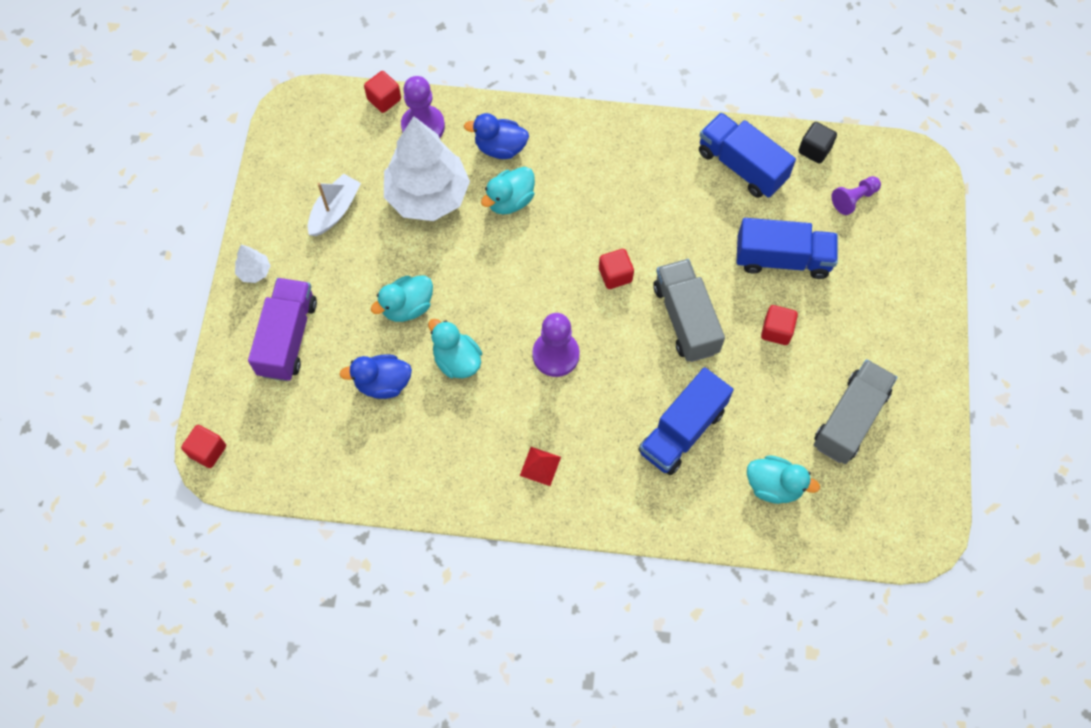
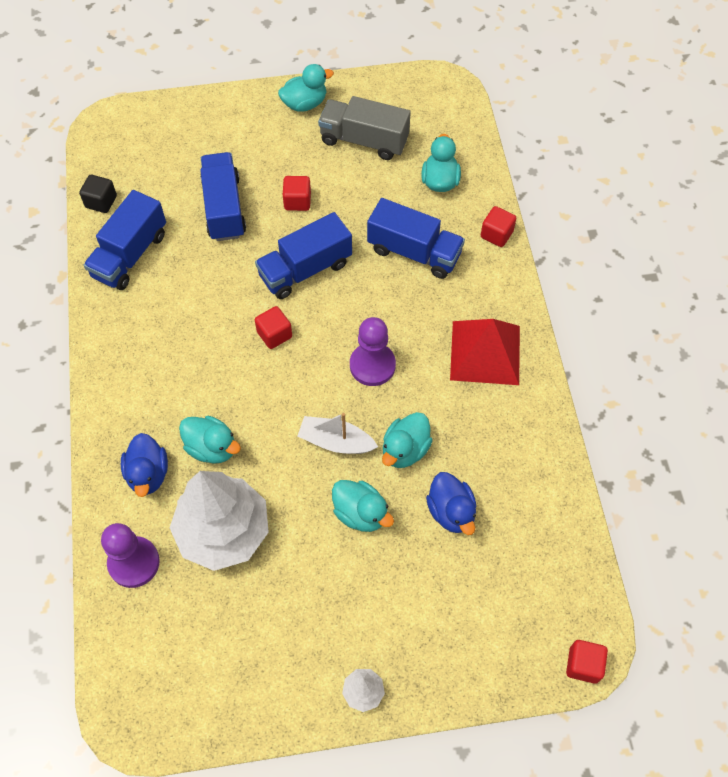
camera: 105 degrees left, 5 degrees down
purple truck [248,278,317,381] -> none
white boat [308,173,361,236] -> white boat moved to [297,413,378,454]
red cube [364,71,401,113] -> red cube moved to [481,206,516,247]
red pyramid [520,447,561,486] -> red pyramid [450,319,520,385], size x2.23
grey truck [653,259,725,362] -> blue truck [255,212,352,299]
purple pawn [831,176,881,215] -> none
none -> turquoise duck [278,64,334,112]

